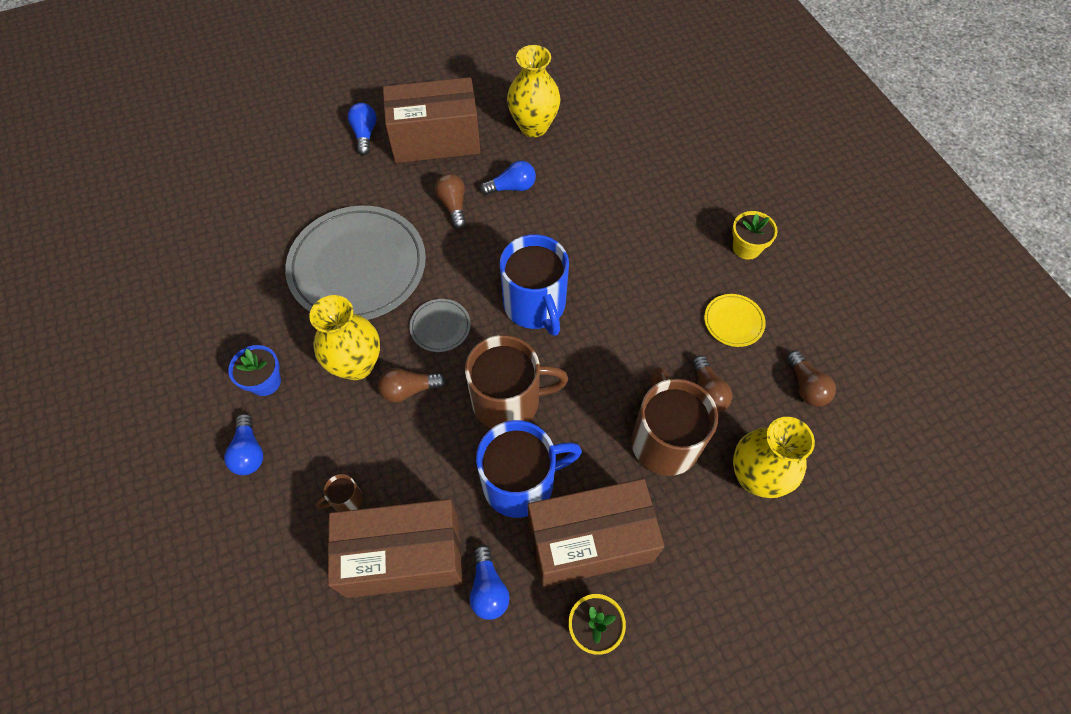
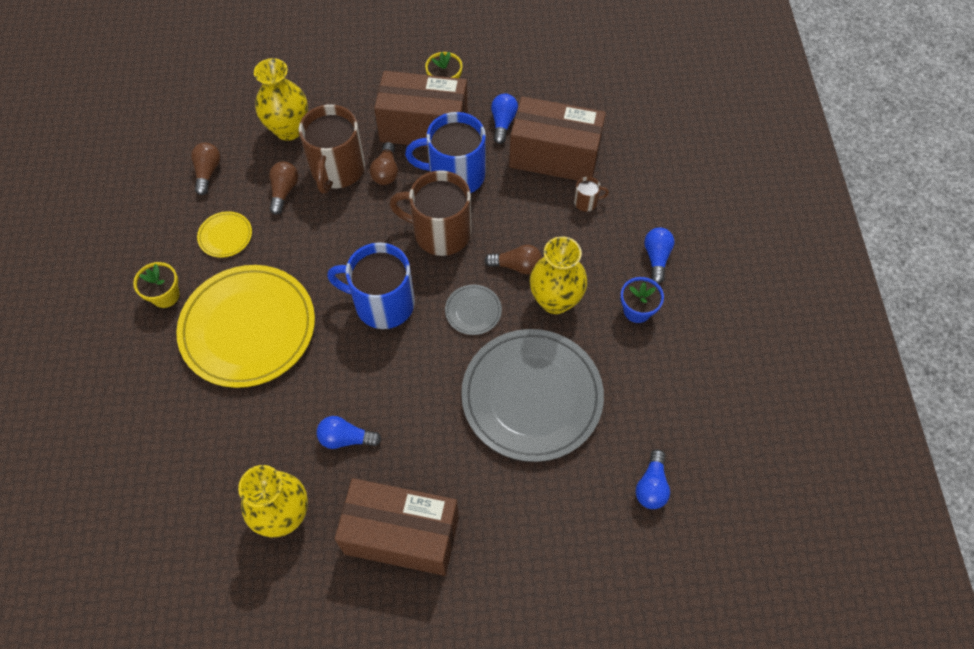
camera: 160 degrees left, 0 degrees up
blue light bulb [348,103,377,155] -> blue light bulb moved to [635,449,670,509]
brown light bulb [435,173,466,228] -> brown light bulb moved to [370,142,398,185]
blue mug [500,234,569,336] -> blue mug turned 75 degrees counterclockwise [327,242,415,329]
none -> yellow plate [176,265,315,388]

